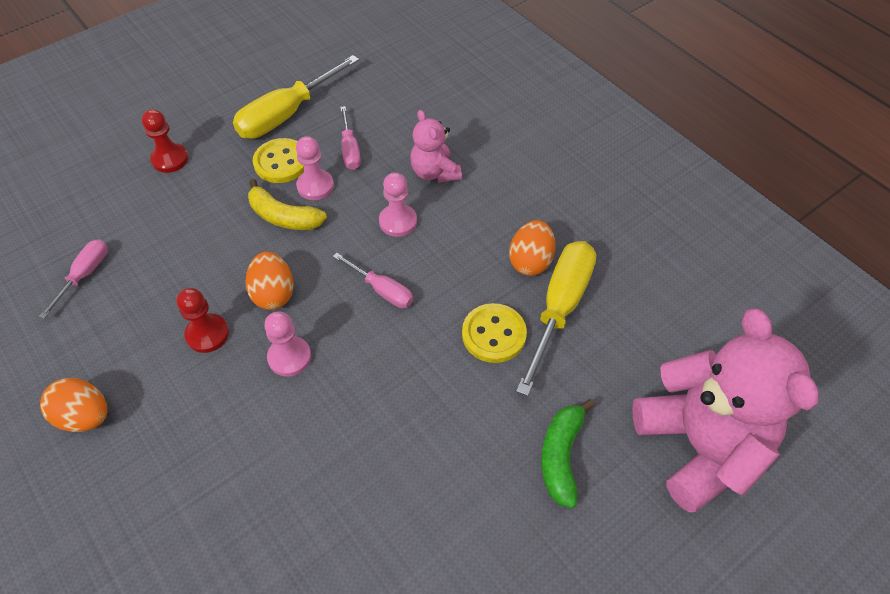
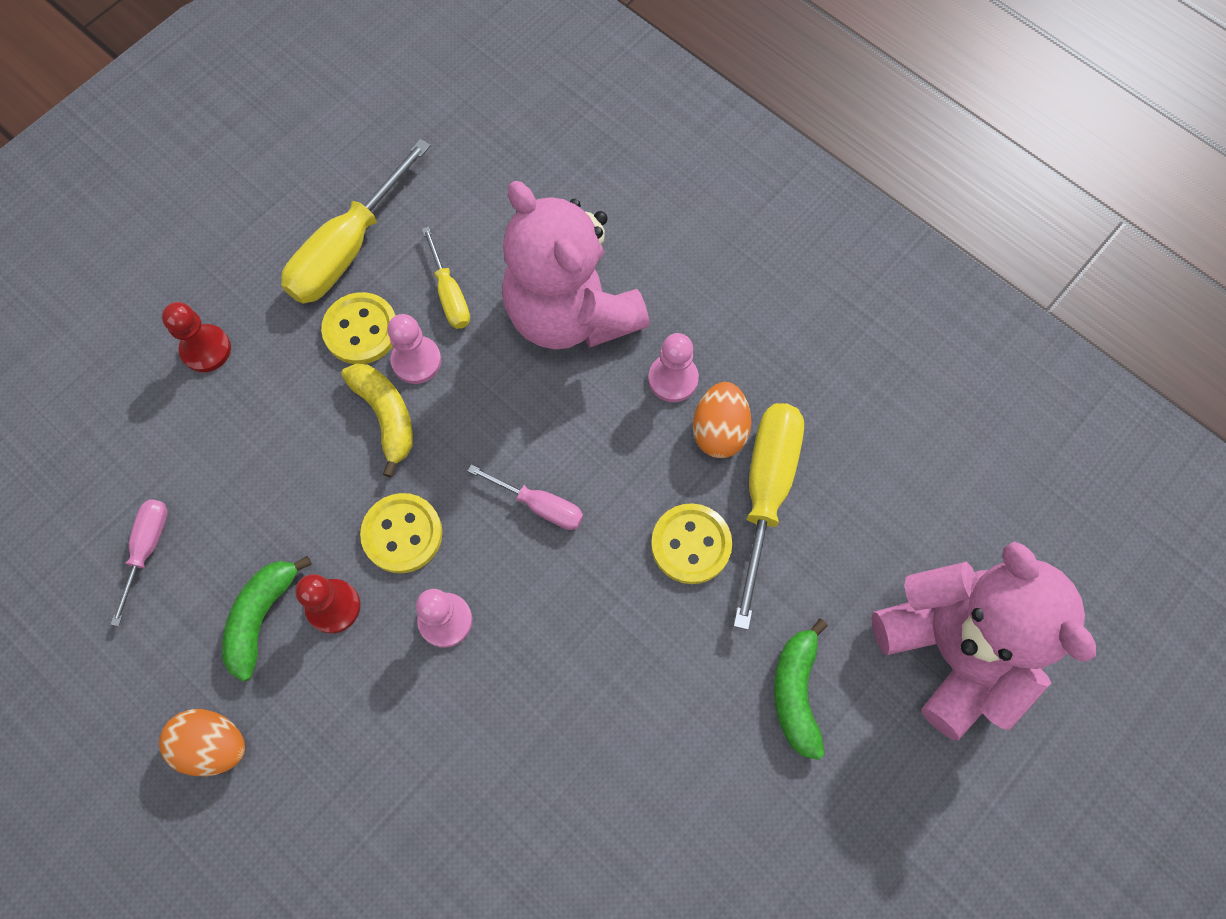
camera: 10 degrees left, 15 degrees up
orange egg [245,252,294,310] -> yellow button [360,493,443,573]
yellow banana [248,179,327,230] -> yellow banana turned 135 degrees counterclockwise [341,364,413,478]
pink screwdriver [340,106,361,170] -> yellow screwdriver [422,226,470,329]
pink pawn [379,172,417,237] -> pink pawn moved to [648,333,699,402]
pink teddy bear [410,110,462,183] -> pink teddy bear [502,181,650,350], size x2.00
none -> green banana [222,556,312,682]

